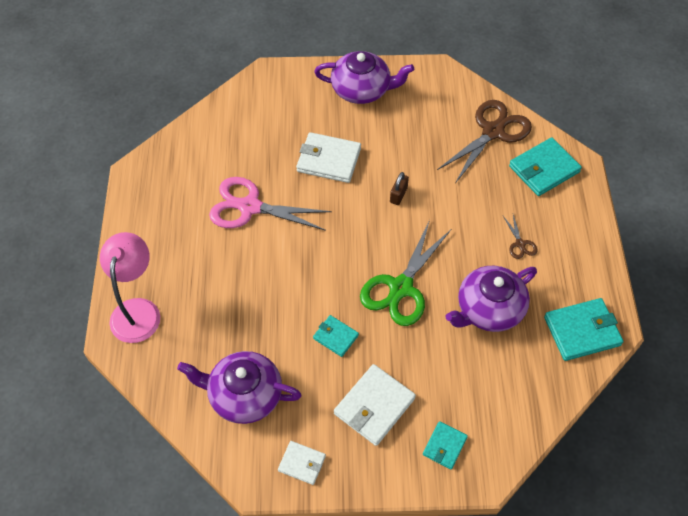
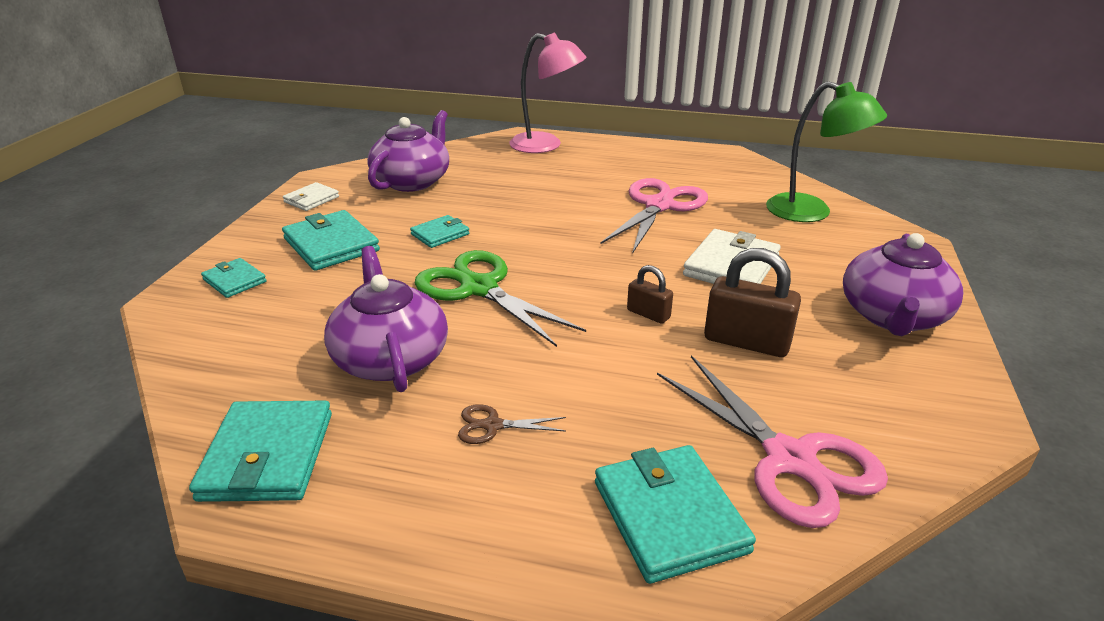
camera: 105 degrees right, 25 degrees down
white wallet [334,364,416,446] -> turquoise wallet [282,210,380,271]
brown scissors [437,100,532,182] -> pink scissors [657,355,888,528]
none -> brown padlock [704,248,801,357]
none -> green lamp [766,81,887,222]

